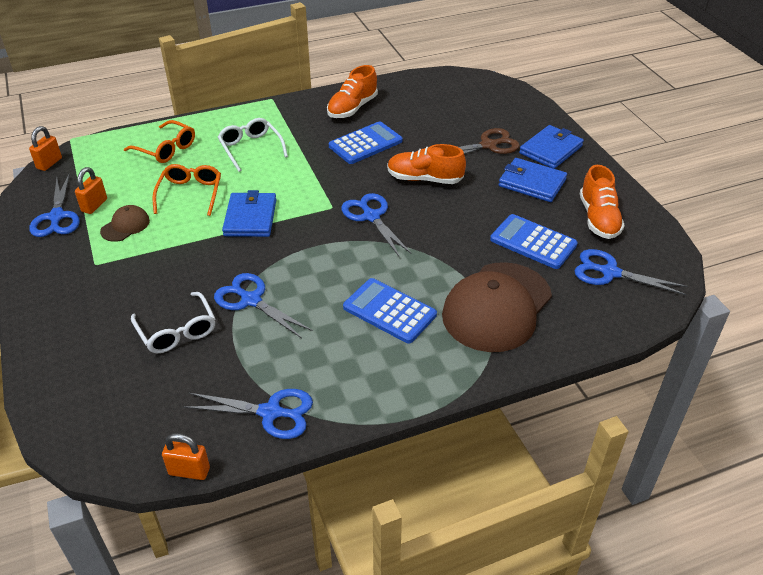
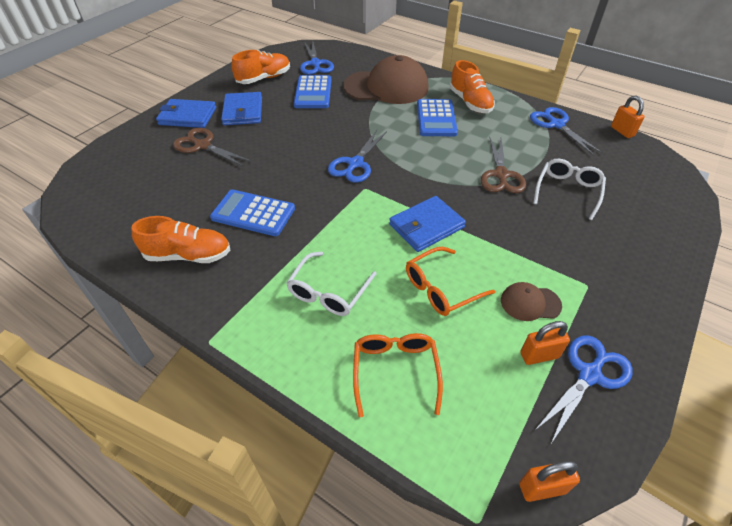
camera: 125 degrees left, 5 degrees up
blue scissors [214,273,313,338] -> brown scissors [481,138,526,193]
orange shoe [387,144,466,184] -> orange shoe moved to [449,60,495,113]

